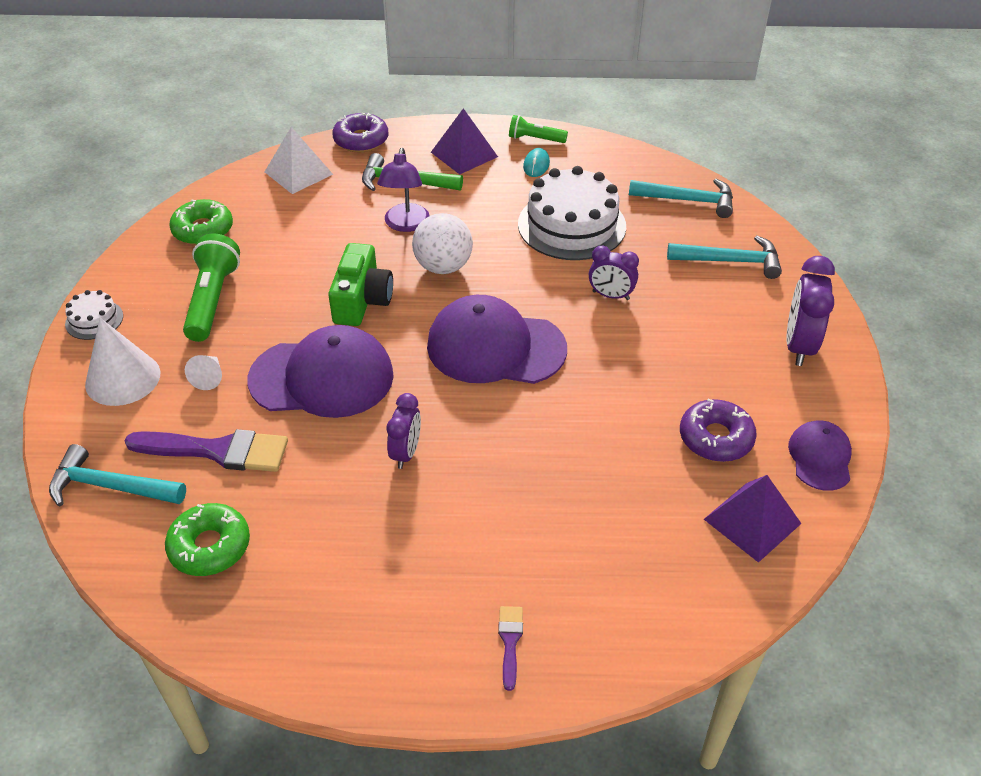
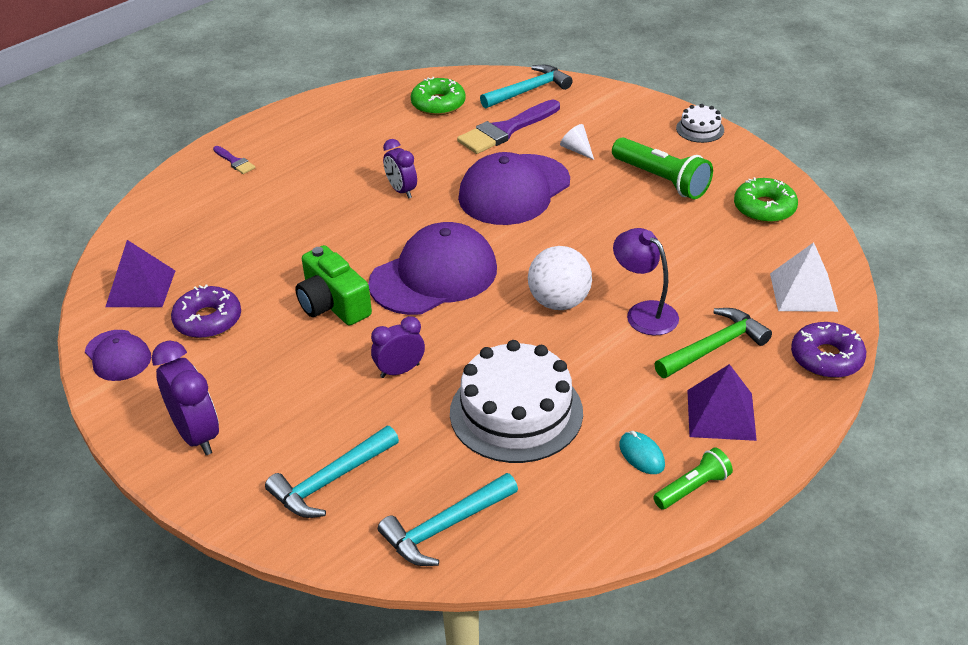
camera: 135 degrees right, 5 degrees down
white cone [85,318,161,406] -> none
green camera [328,243,393,326] -> green camera moved to [295,245,372,325]

